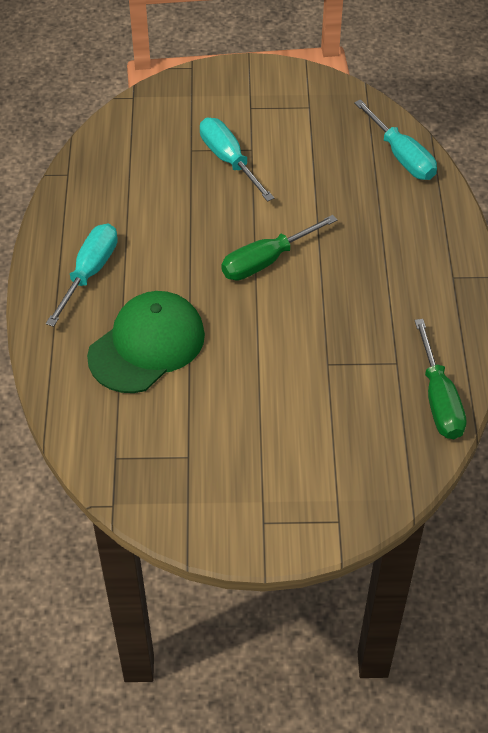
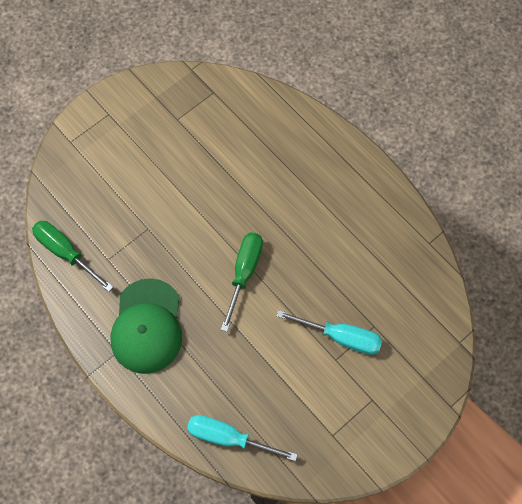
camera: 140 degrees right, 15 degrees up
turquoise screwdriver [46,224,118,327] -> none
green cap [87,291,205,393] -> green cap moved to [110,278,182,374]

